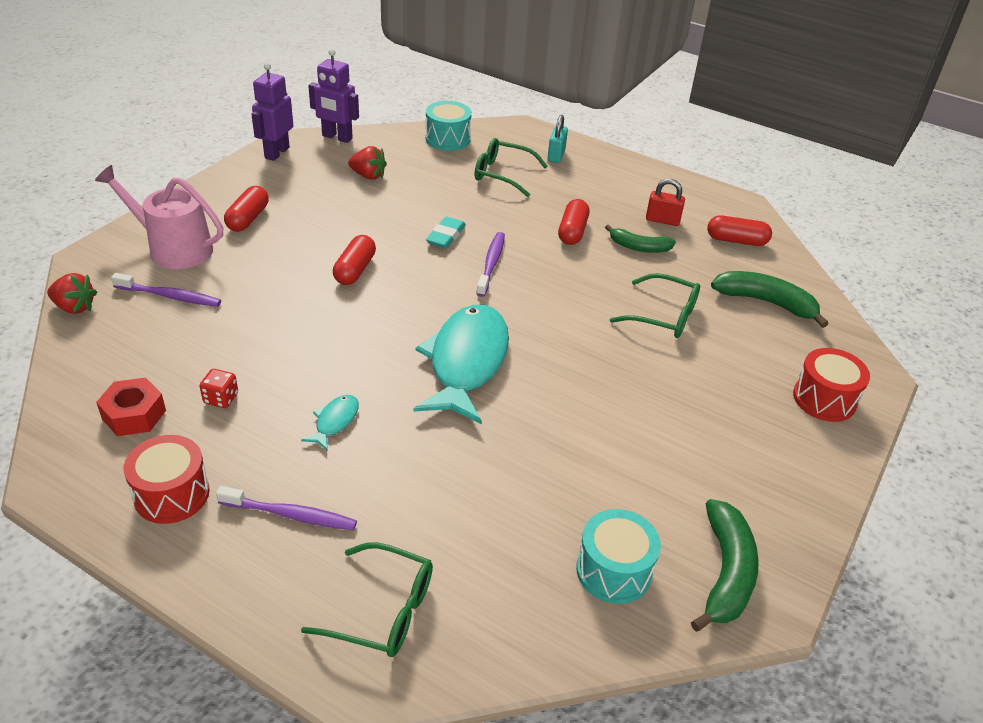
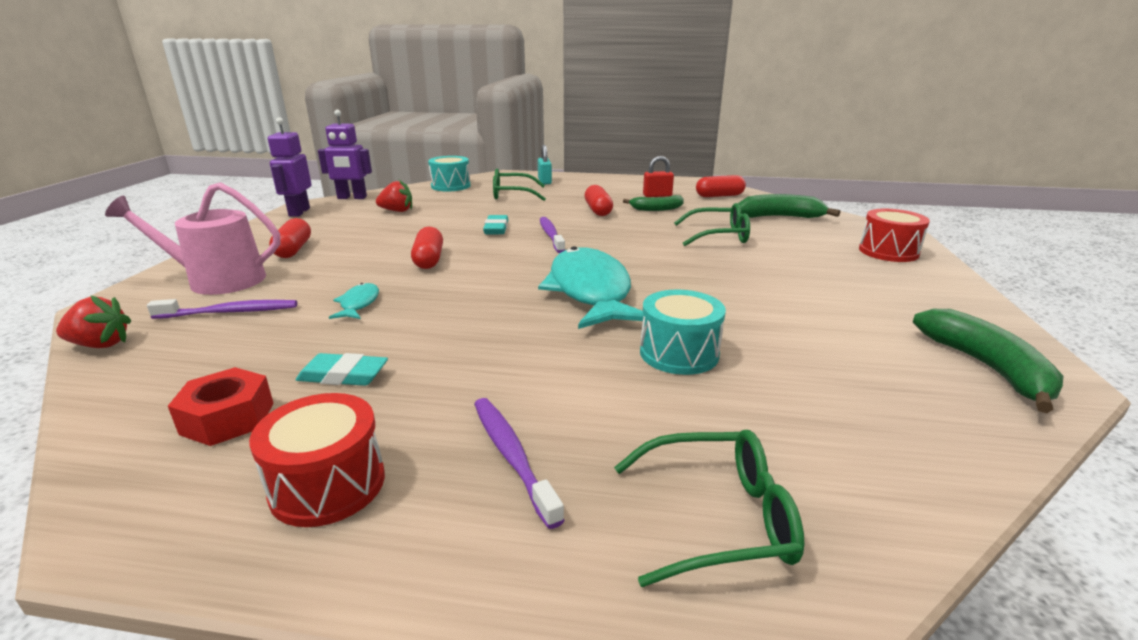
camera: 20 degrees left, 15 degrees down
red dice [200,369,238,408] -> turquoise eraser [296,353,388,386]
purple toothbrush [216,486,357,530] -> purple toothbrush turned 105 degrees counterclockwise [474,398,565,529]
turquoise fish [301,395,359,451] -> turquoise fish moved to [329,283,379,319]
turquoise drum [576,509,661,604] -> turquoise drum moved to [640,290,726,375]

